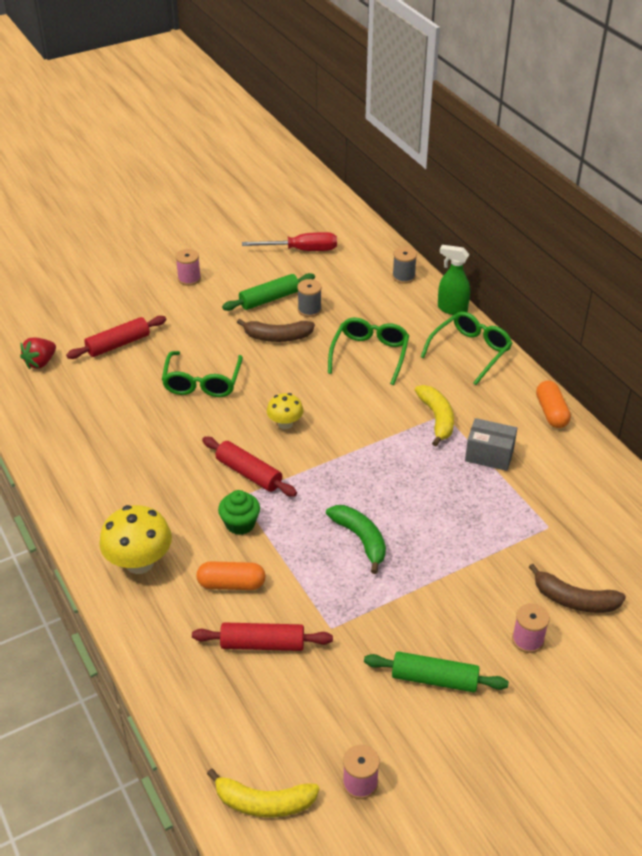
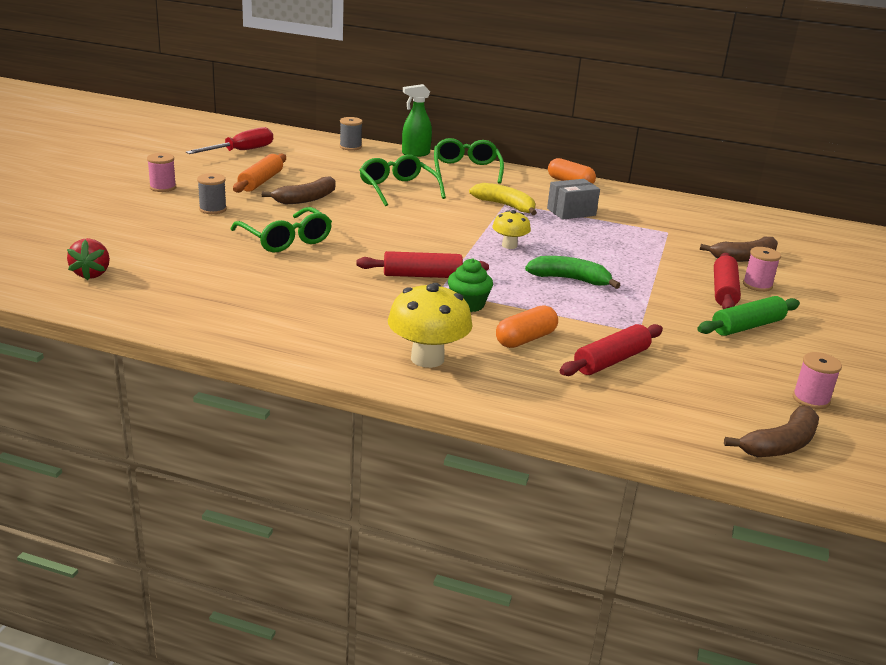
camera: 45 degrees left, 15 degrees down
red rolling pin [66,316,166,359] -> red rolling pin moved to [714,253,741,309]
yellow banana [207,769,320,817] -> brown banana [724,406,819,457]
green rolling pin [222,273,315,311] -> orange rolling pin [233,154,286,193]
yellow mushroom [267,393,304,429] -> yellow mushroom moved to [492,210,531,249]
grey spool [297,279,322,317] -> grey spool moved to [197,173,227,214]

